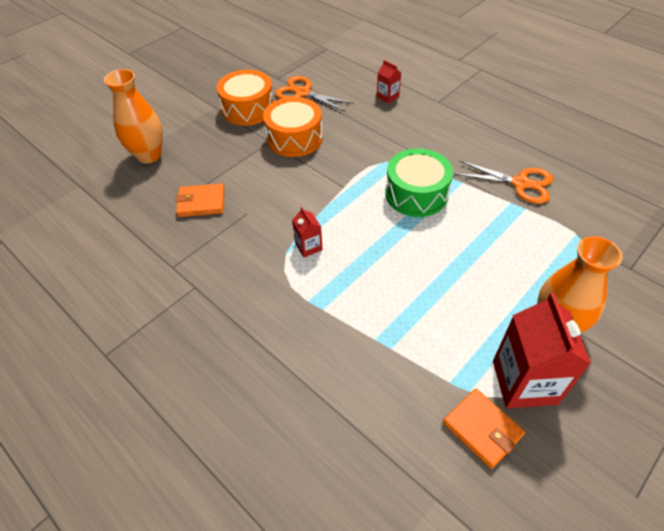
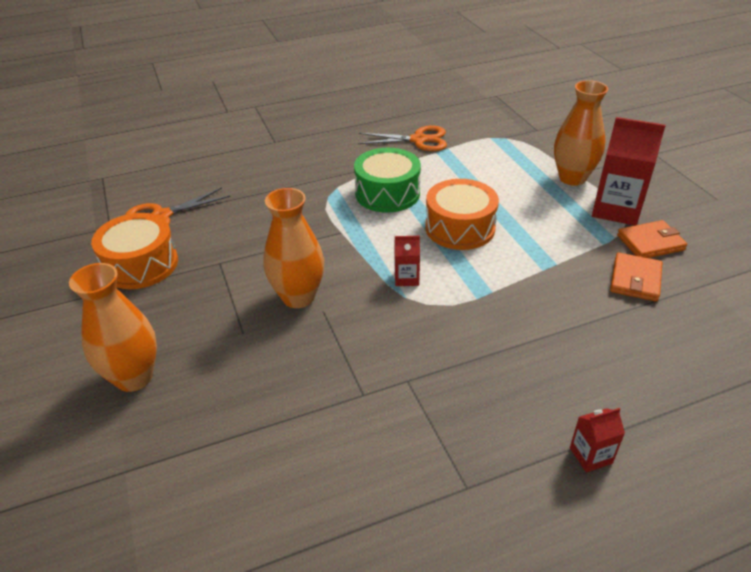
camera: 65 degrees left, 10 degrees down
orange wallet [175,183,225,217] -> orange wallet moved to [610,252,662,302]
orange drum [263,97,323,157] -> orange drum moved to [425,179,499,250]
red carton [377,60,401,104] -> red carton moved to [570,408,625,472]
orange scissors [455,161,553,204] -> orange scissors turned 45 degrees clockwise [358,126,447,151]
none -> orange vase [263,188,324,308]

